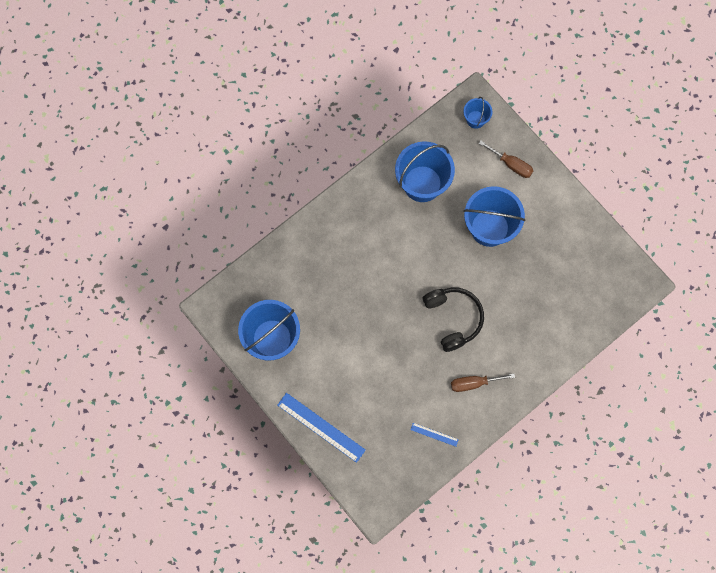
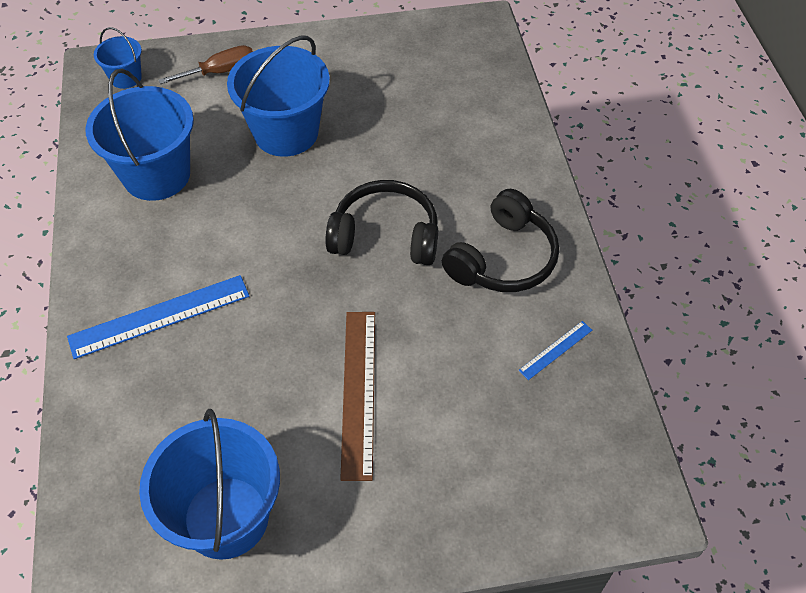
camera: 60 degrees left, 20 degrees down
blue ruler [277,393,366,463] -> blue ruler moved to [67,275,250,359]
brown screwdriver [451,373,515,392] -> black headphones [442,189,559,292]
none -> brown ruler [340,312,375,481]

